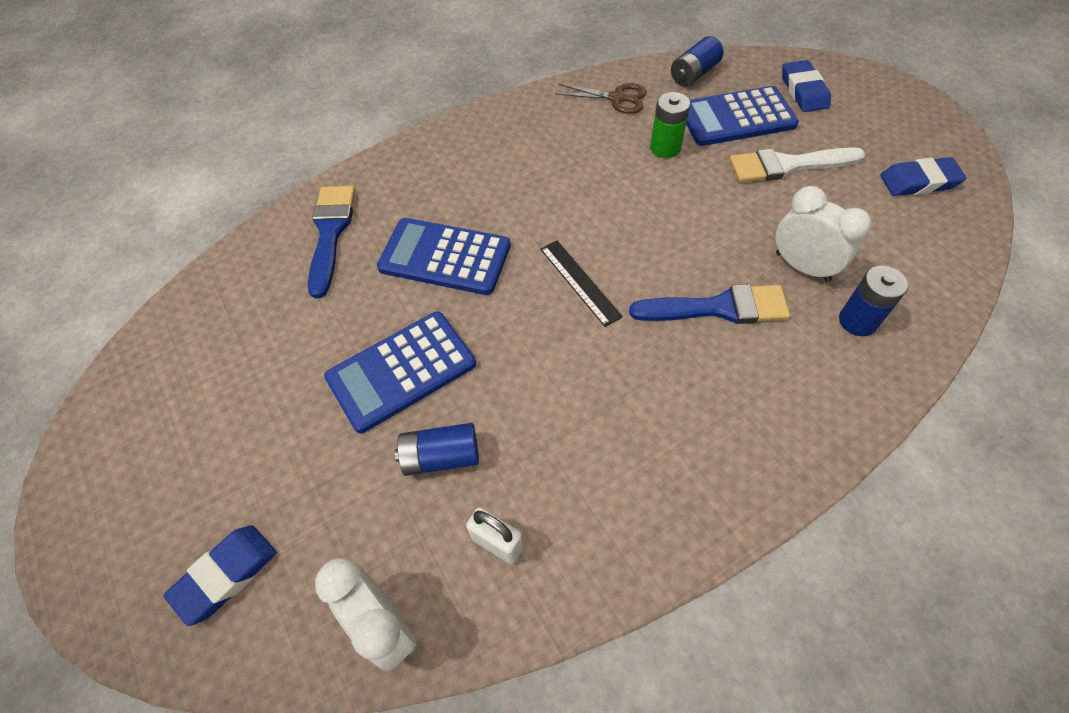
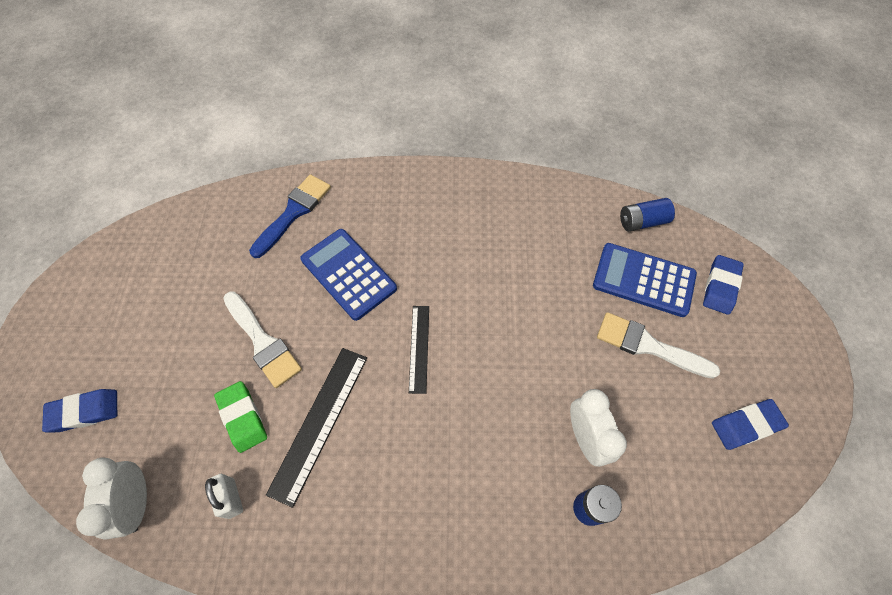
camera: 30 degrees right, 5 degrees up
blue calculator [324,312,476,433] -> white brush [223,292,302,388]
blue battery [395,423,479,476] -> green eraser [214,381,267,453]
brown scissors [555,83,647,114] -> none
blue brush [629,284,790,324] -> none
green battery [650,92,690,158] -> none
blue eraser [881,157,966,196] -> blue eraser turned 45 degrees counterclockwise [712,399,789,450]
none -> black ruler [266,348,367,508]

